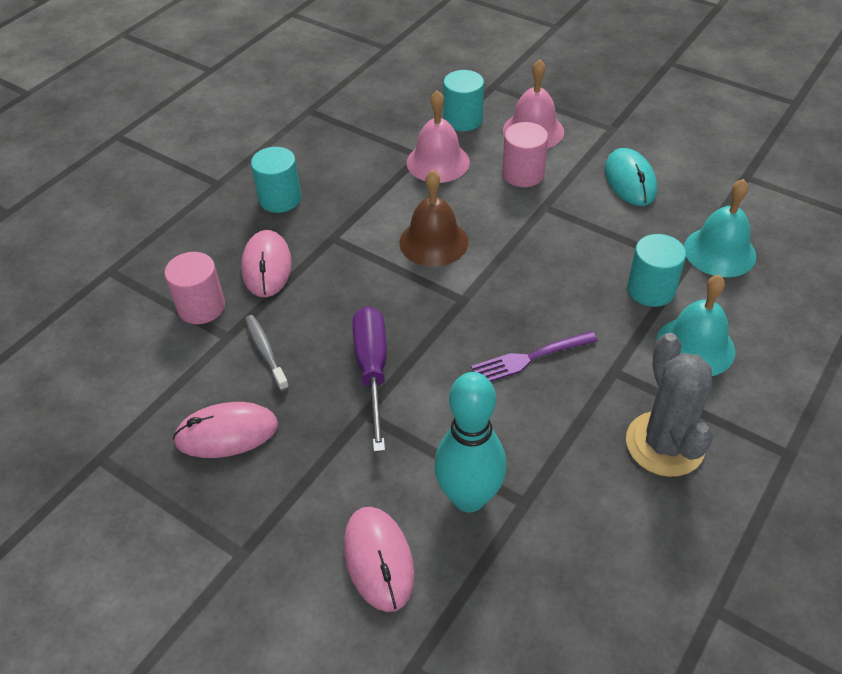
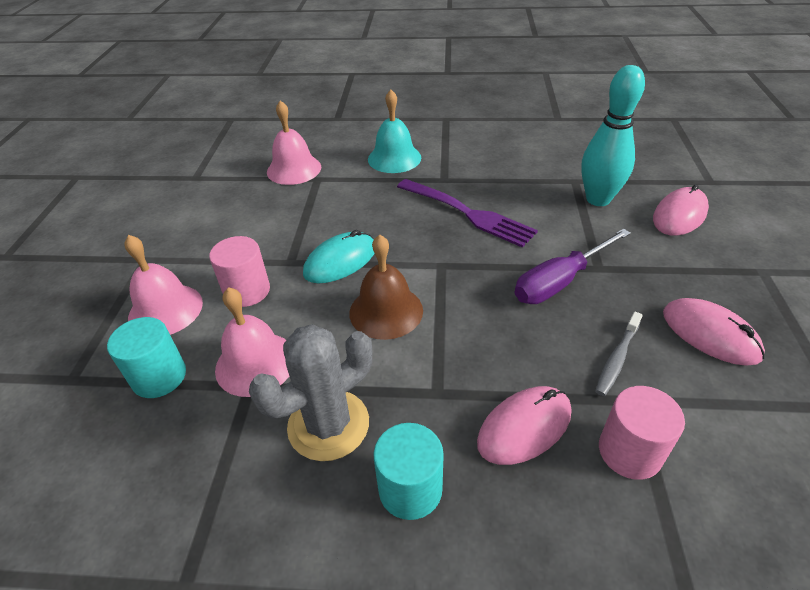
camera: 120 degrees left, 5 degrees down
purple fork [471,331,598,382] -> purple fork [397,179,538,248], size x1.50
turquoise mouse [605,148,657,206] -> turquoise mouse moved to [303,230,374,283]
grey cactus [626,333,713,477] -> grey cactus moved to [249,324,372,461]
turquoise cylinder [627,234,686,307] -> none
turquoise bell [684,179,756,277] -> pink bell [267,100,321,185]

